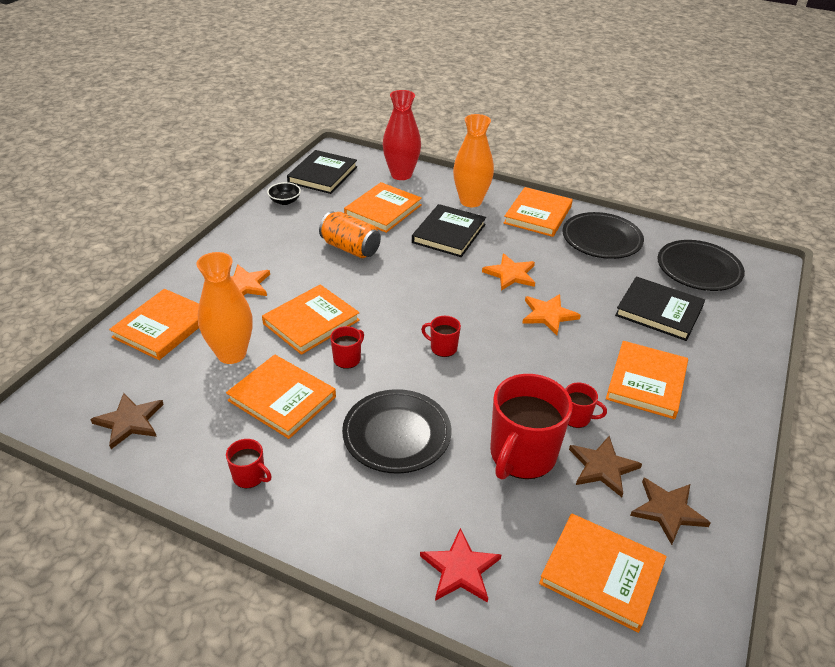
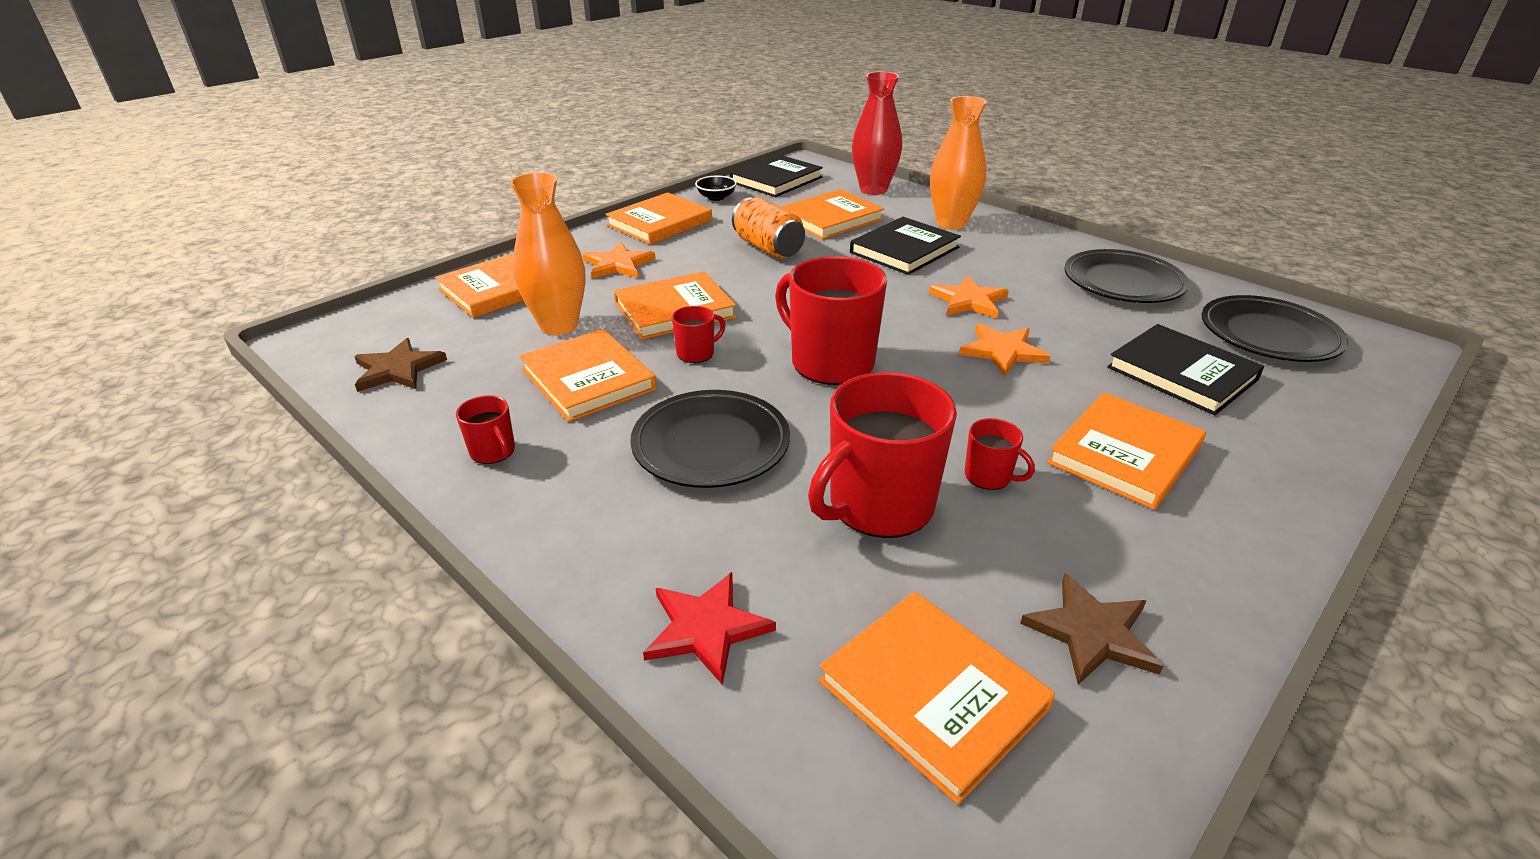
camera: 20 degrees right, 5 degrees down
red mug [421,316,461,357] -> red mug [775,256,887,385], size x2.17
orange book [504,187,573,237] -> orange book moved to [605,192,712,244]
brown star [569,436,642,497] -> none

